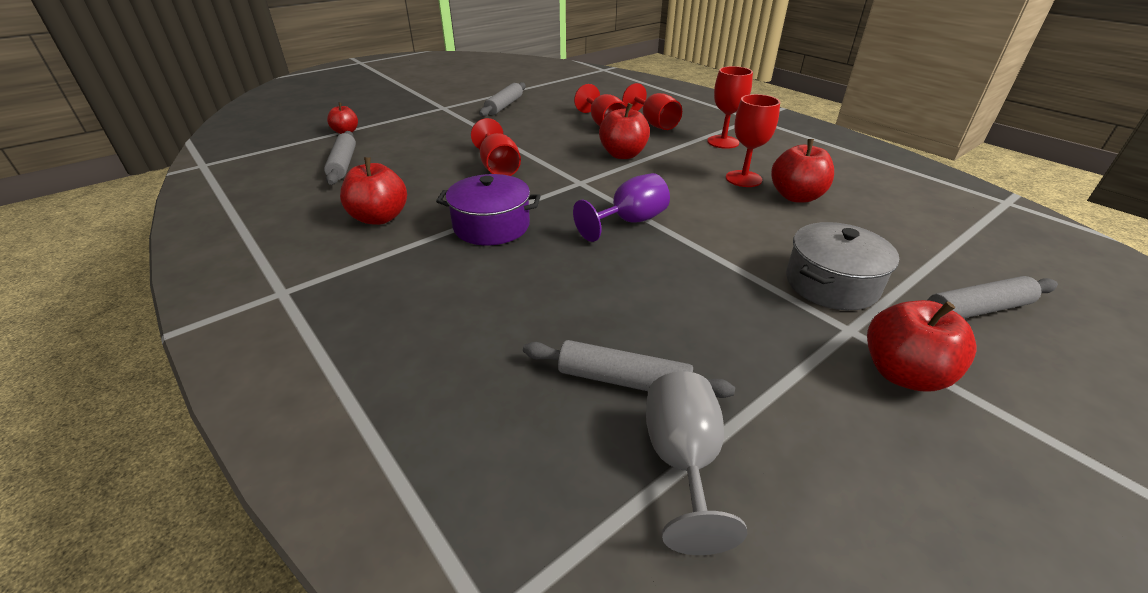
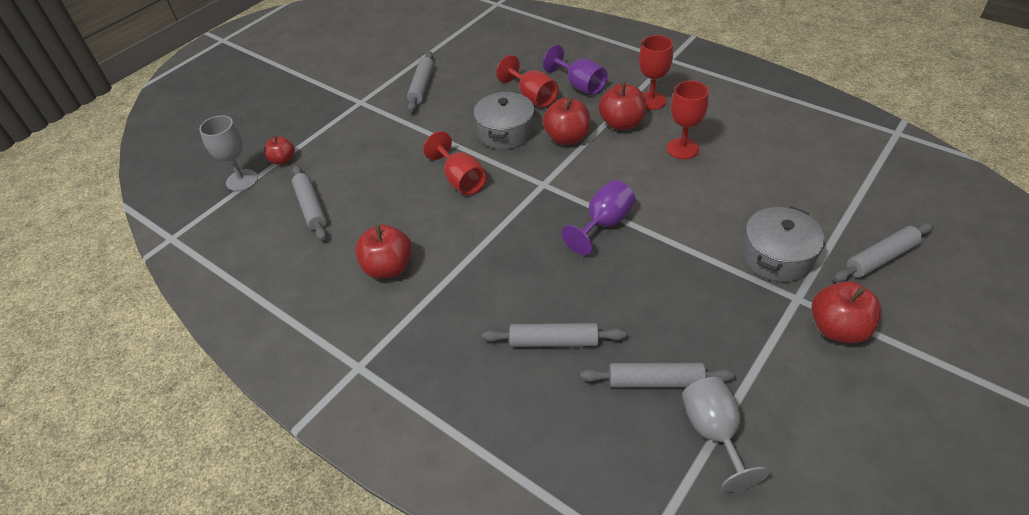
camera: 10 degrees left, 10 degrees up
purple pot [436,174,540,245] -> none
red goblet [622,83,682,130] -> purple goblet [543,45,607,95]
red apple [771,139,834,203] -> red apple moved to [599,81,646,131]
none -> grey goblet [199,115,258,191]
none -> grey pot [474,91,534,149]
none -> grey rolling pin [482,323,627,347]

